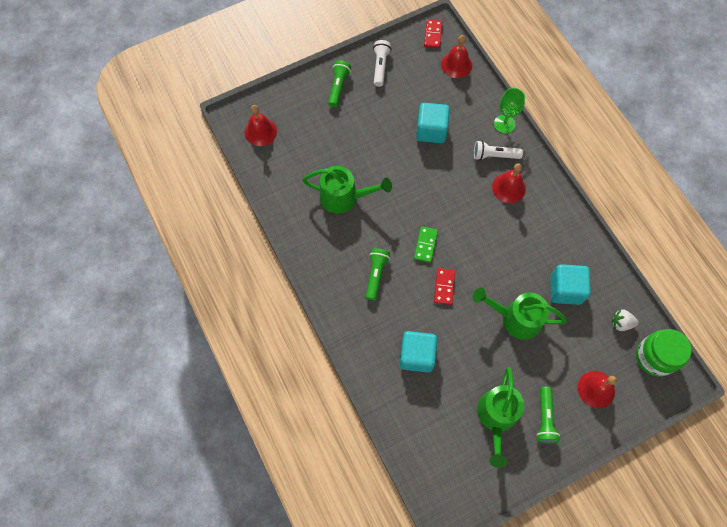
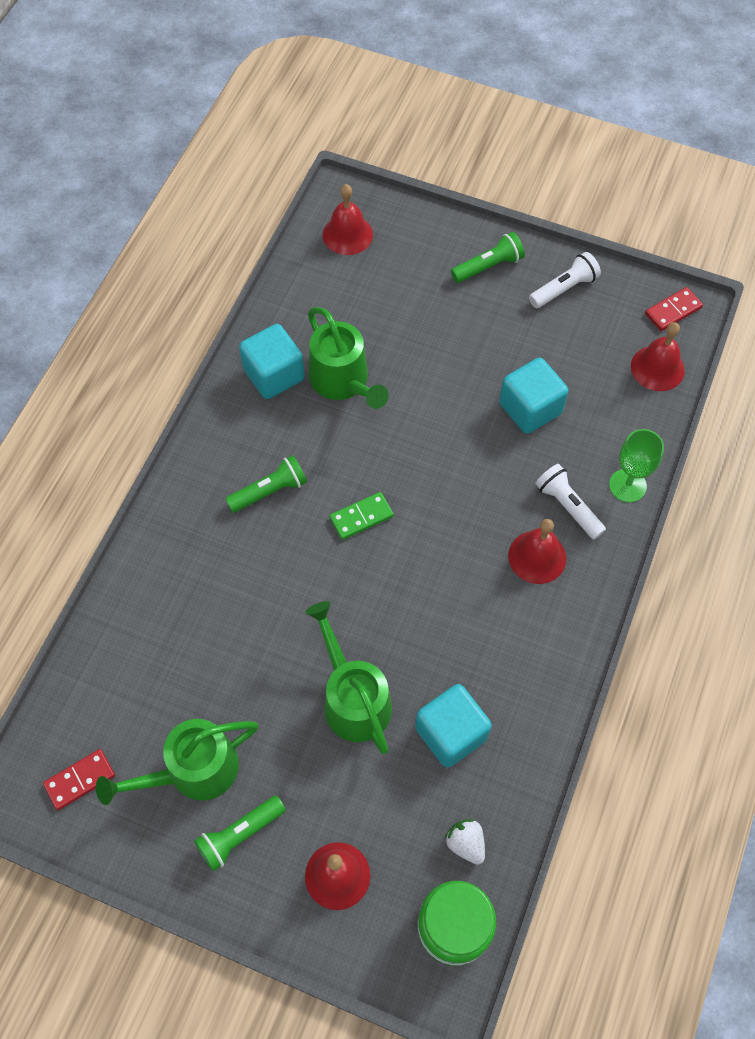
camera: 50 degrees right, 5 degrees down
turquoise cube [400,331,437,373] -> turquoise cube moved to [239,324,305,399]
red domino [434,268,455,305] -> red domino moved to [43,749,115,810]

